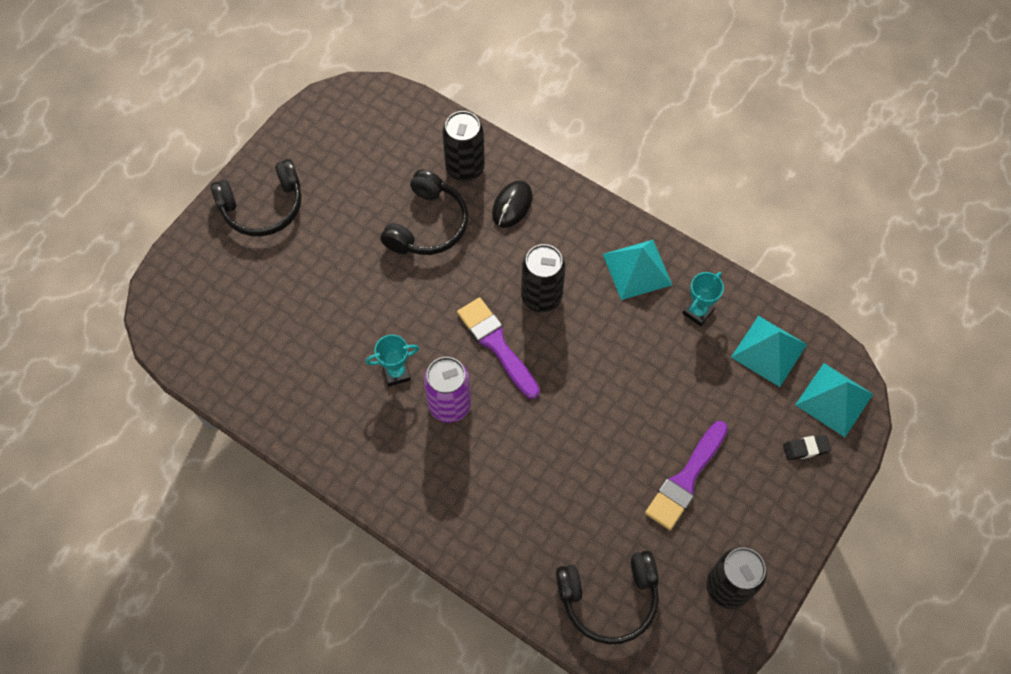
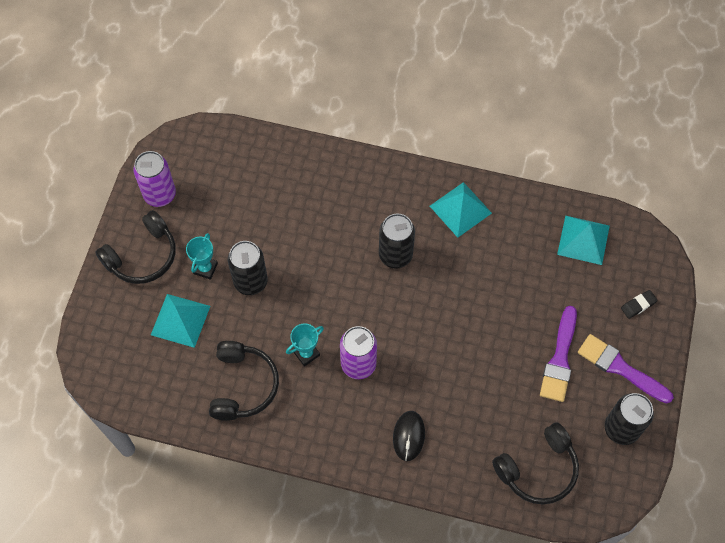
camera: 20 degrees left, 0 degrees up
black headphones [380,169,468,255] -> black headphones moved to [209,341,279,421]
black can [442,111,485,181] -> black can moved to [228,241,268,295]
purple brush [457,297,540,399] -> purple brush moved to [578,334,674,404]
black mouse [492,181,533,228] -> black mouse moved to [393,411,425,461]
turquoise trophy [682,272,724,326] -> turquoise trophy moved to [186,233,218,280]
turquoise pyramid [795,363,873,437] -> turquoise pyramid moved to [151,294,210,348]
none -> purple can [133,151,176,207]

